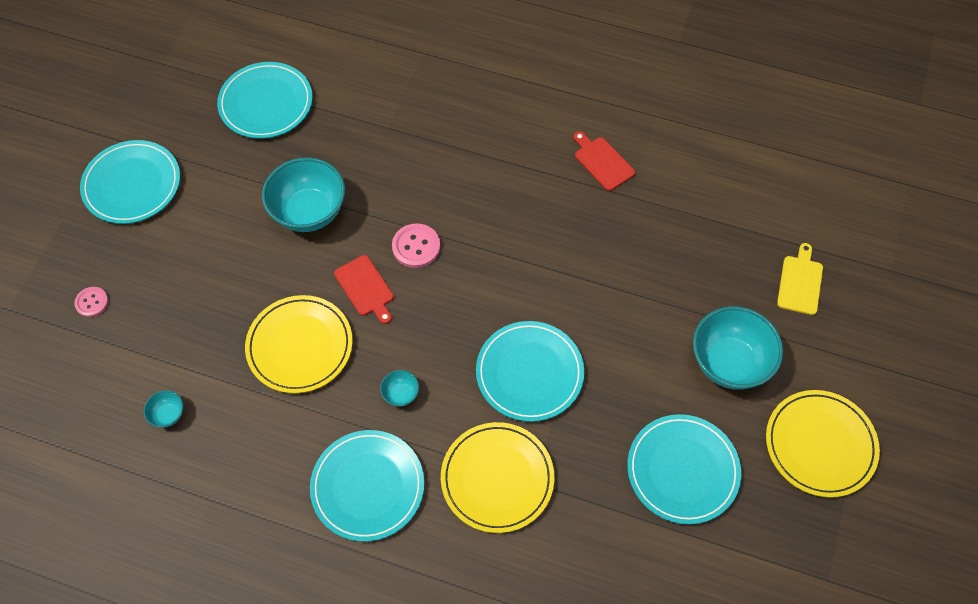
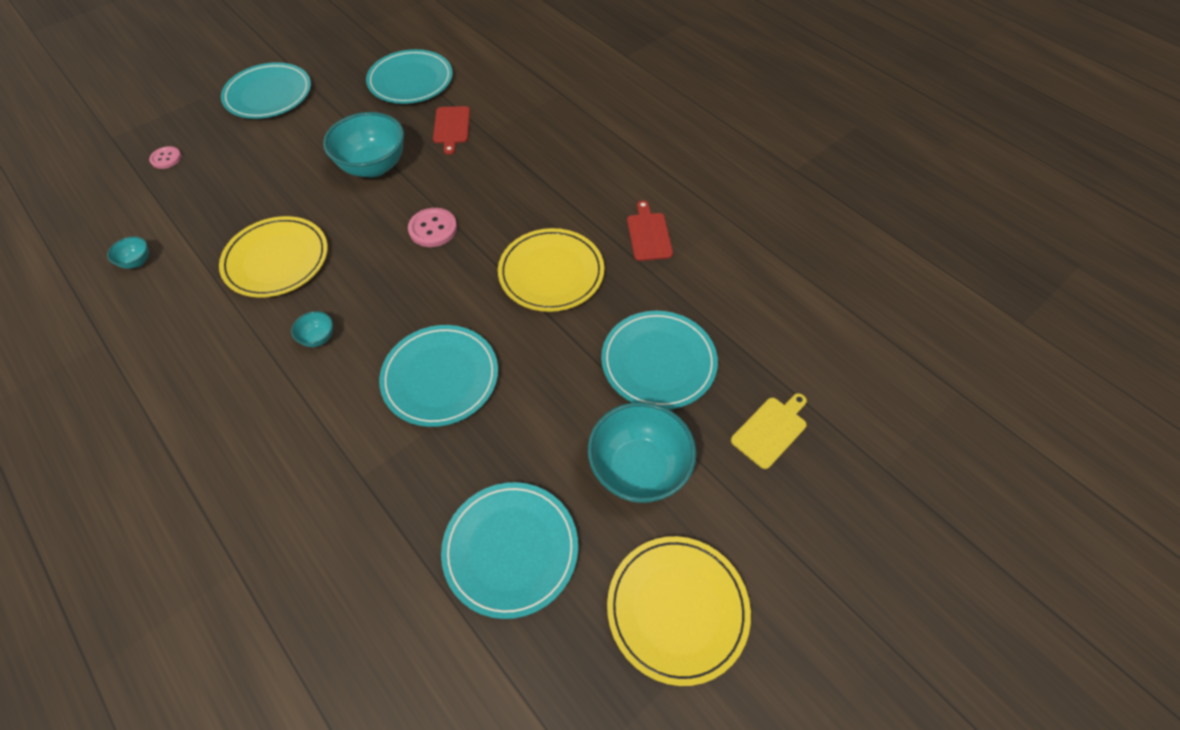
camera: 30 degrees right, 5 degrees down
turquoise plate [310,430,424,542] -> turquoise plate moved to [601,311,718,409]
red cutting board [334,255,394,324] -> red cutting board moved to [433,106,470,155]
yellow plate [441,422,554,533] -> yellow plate moved to [498,228,604,312]

